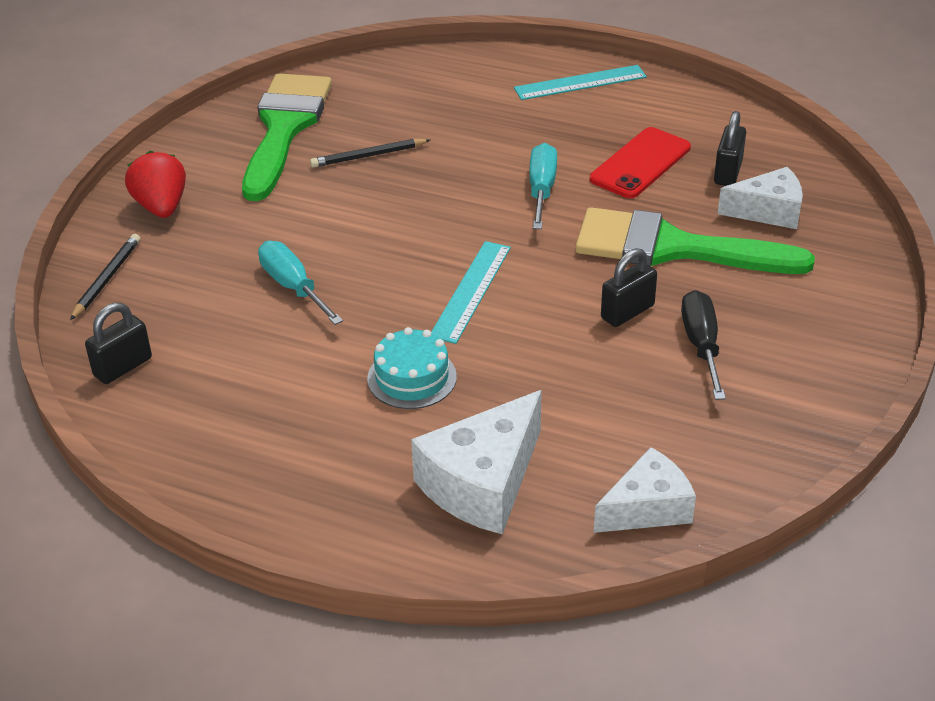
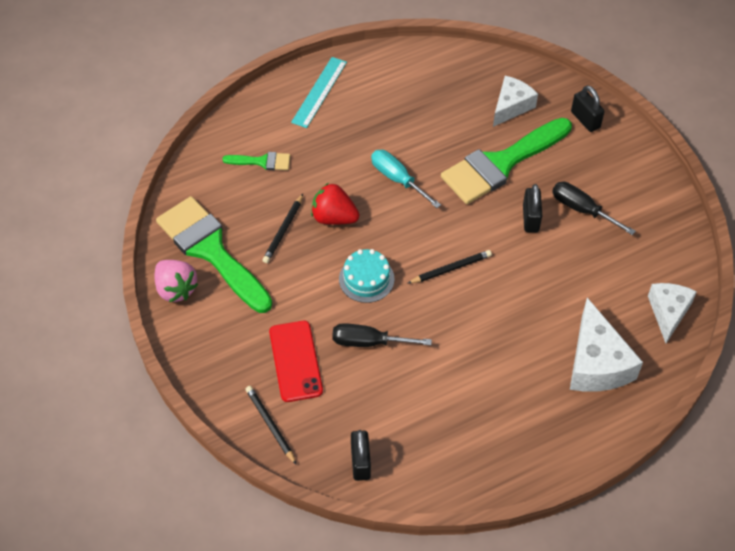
camera: 50 degrees left, 15 degrees up
red strawberry [125,151,186,218] -> red strawberry moved to [311,183,359,225]
turquoise screwdriver [258,241,343,325] -> black screwdriver [332,323,432,347]
turquoise cake [367,327,457,409] -> turquoise cake moved to [339,249,394,303]
turquoise ruler [431,241,511,344] -> black pencil [408,250,492,283]
red phone [590,127,691,198] -> red phone moved to [269,321,323,402]
black padlock [714,111,746,186] -> black padlock moved to [571,85,605,132]
none -> pink strawberry [155,260,199,302]
none -> green brush [222,152,290,170]

